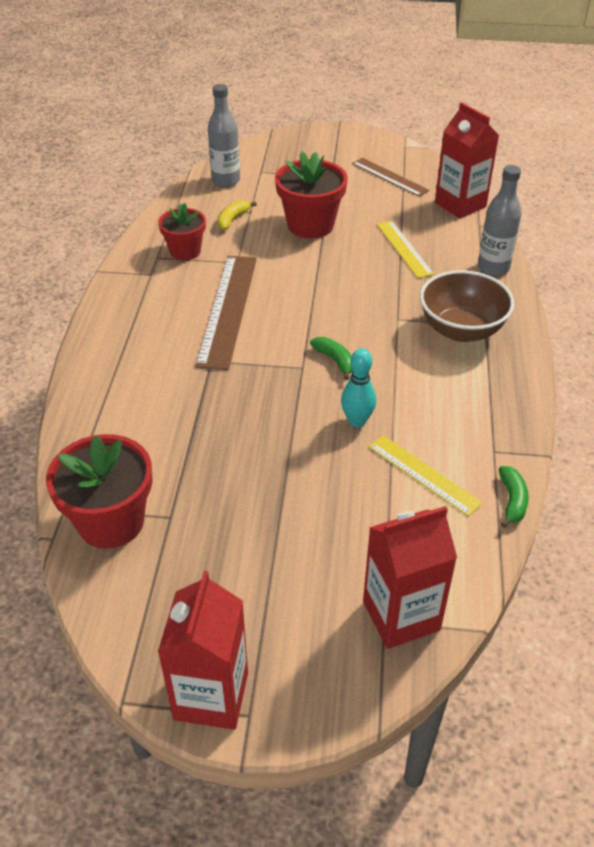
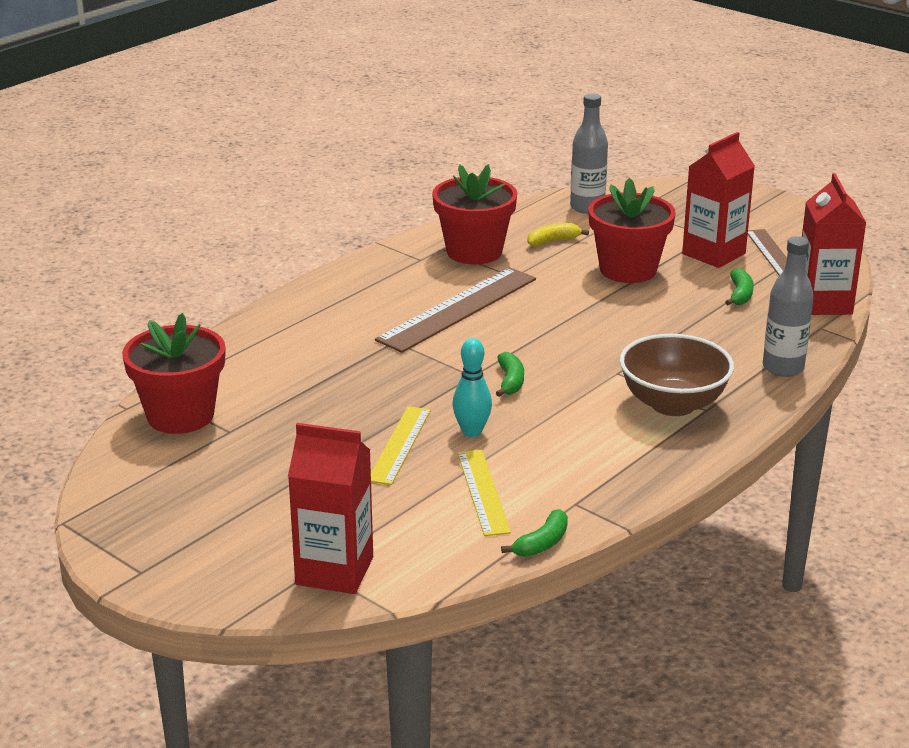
camera: 35 degrees right, 15 degrees down
red flower pot [158,203,206,260] -> red flower pot [432,164,517,265], size x1.56
red carton [158,571,248,730] -> red carton moved to [682,132,755,268]
yellow ruler [377,221,434,278] -> yellow ruler moved to [371,406,431,485]
none -> green banana [725,268,754,305]

